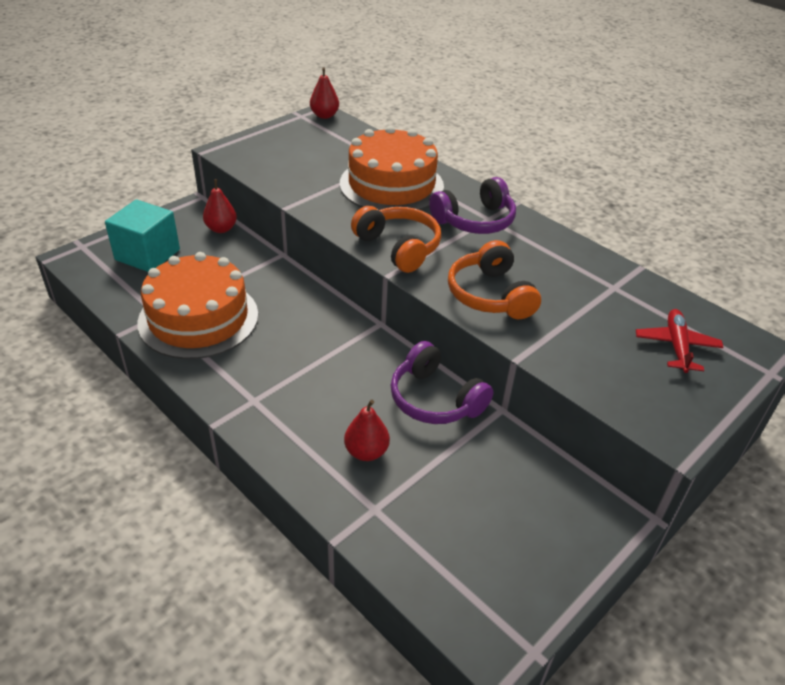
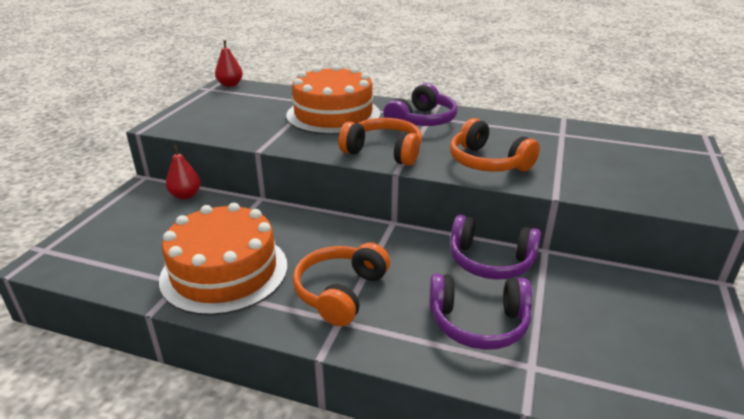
camera: 25 degrees left, 10 degrees down
turquoise cube [105,200,180,272] -> none
red pear [344,400,390,461] -> purple headphones [429,273,532,350]
red plane [636,309,724,373] -> none
none -> orange headphones [293,242,390,326]

